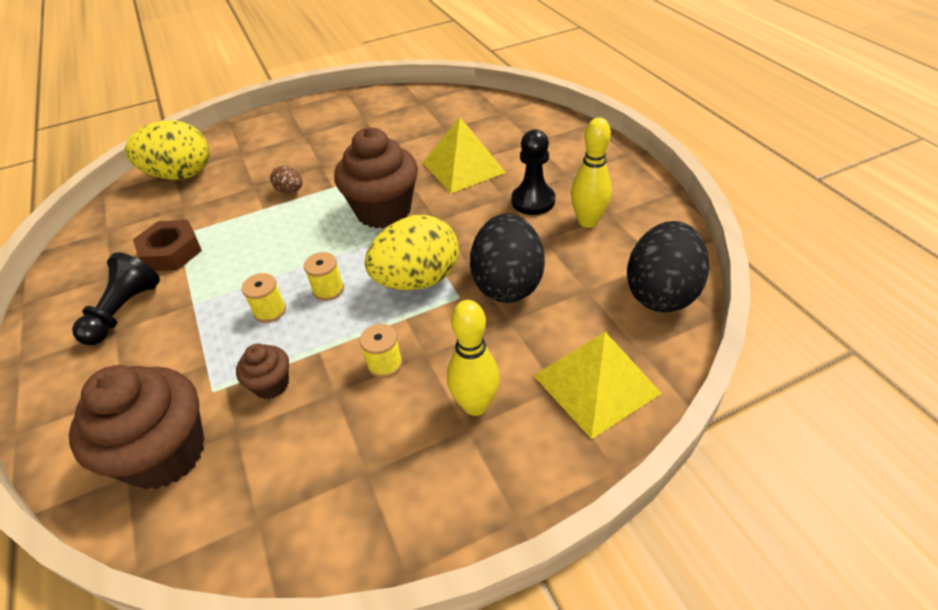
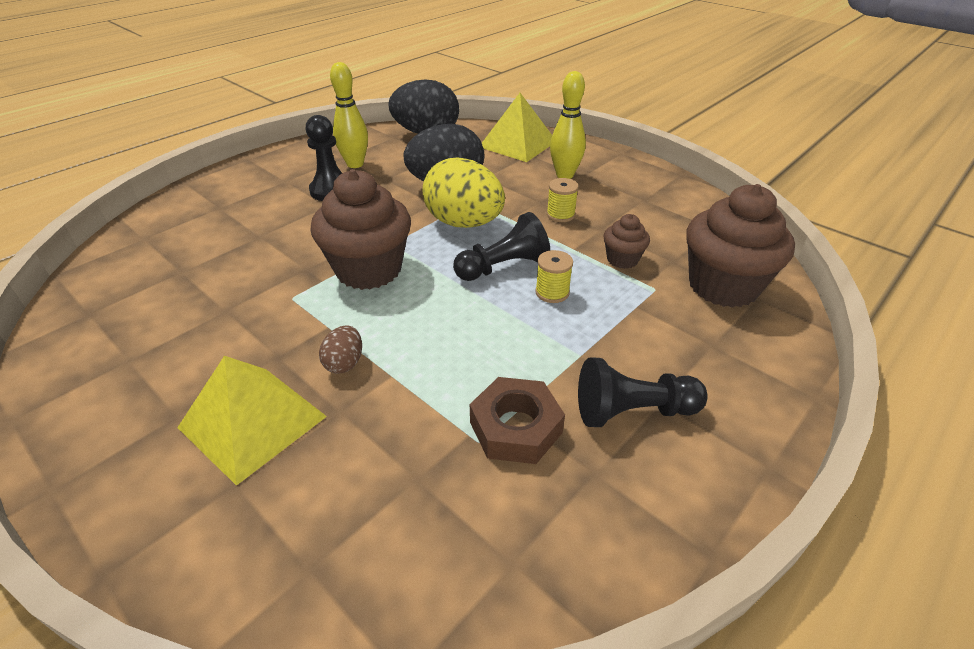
camera: 115 degrees left, 5 degrees down
yellow egg [125,120,210,180] -> none
yellow spool [304,252,344,301] -> black pawn [453,212,550,281]
yellow pyramid [423,117,506,193] -> yellow pyramid moved to [177,356,327,486]

